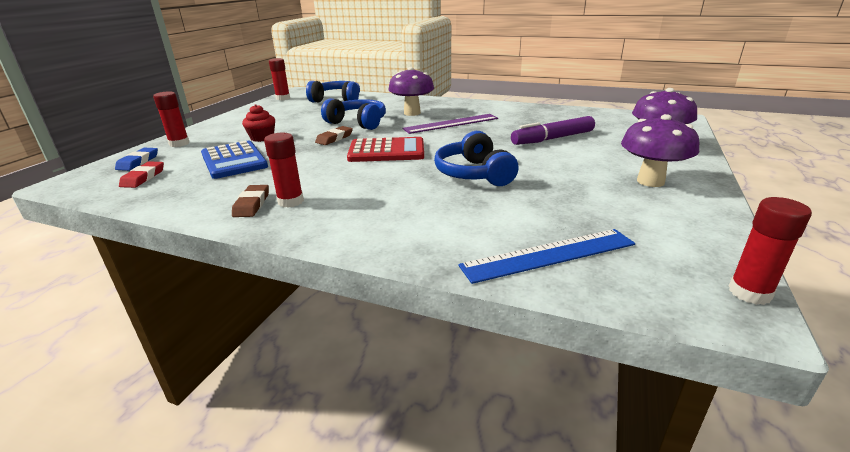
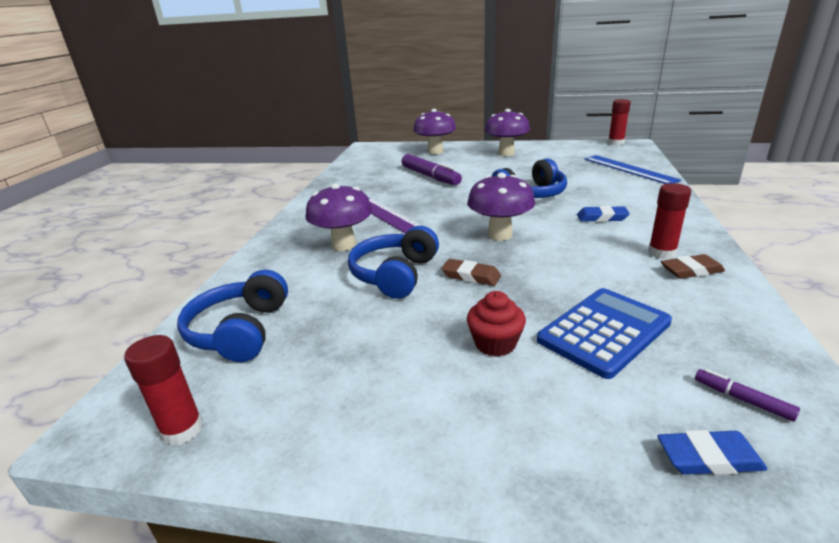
camera: 100 degrees left, 0 degrees up
red eraser [119,161,164,188] -> purple marker [695,369,800,422]
red glue stick [153,91,189,147] -> none
red calculator [347,137,424,162] -> purple mushroom [467,173,535,241]
none -> blue eraser [577,206,630,222]

